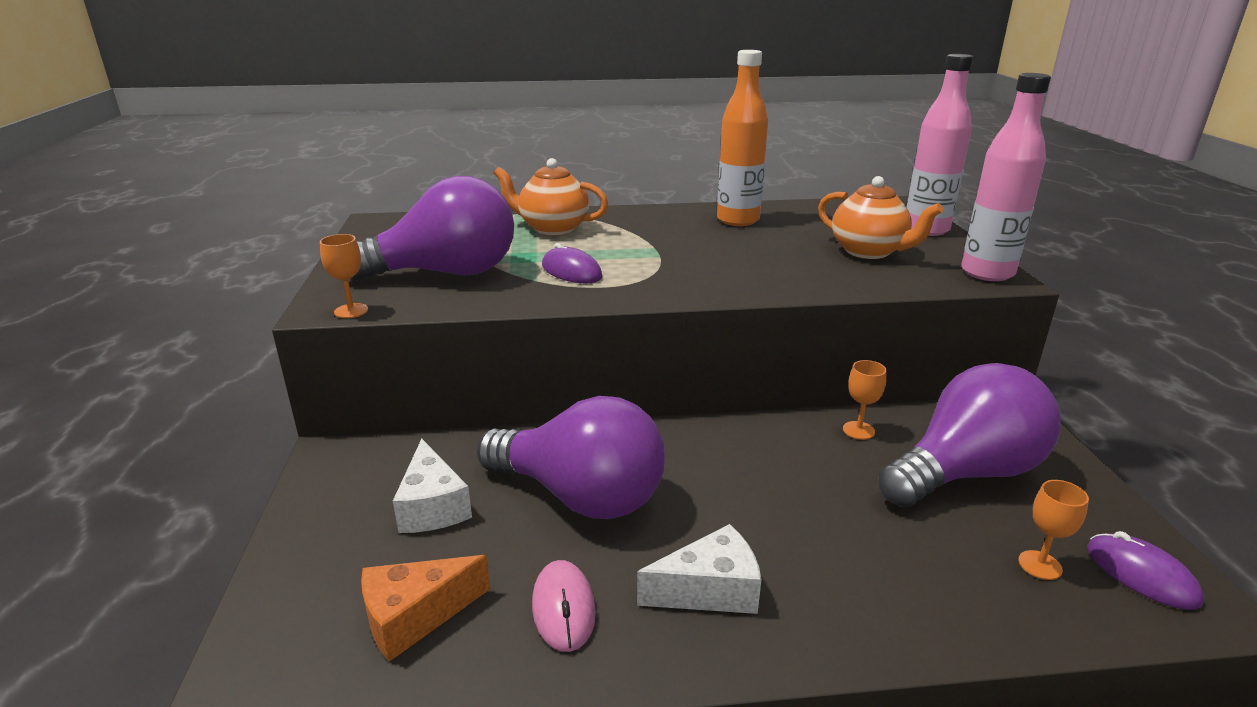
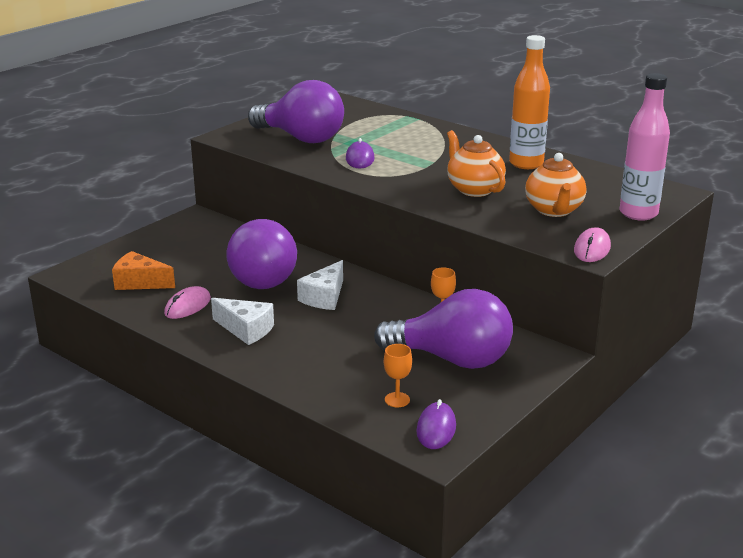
camera: 45 degrees right, 0 degrees up
orange goblet [320,234,368,318] -> none
white cheese [393,439,472,533] -> white cheese moved to [297,260,343,310]
orange teapot [494,158,608,235] -> orange teapot moved to [447,130,506,197]
pink bottle [961,73,1051,281] -> pink mouse [574,227,611,262]

